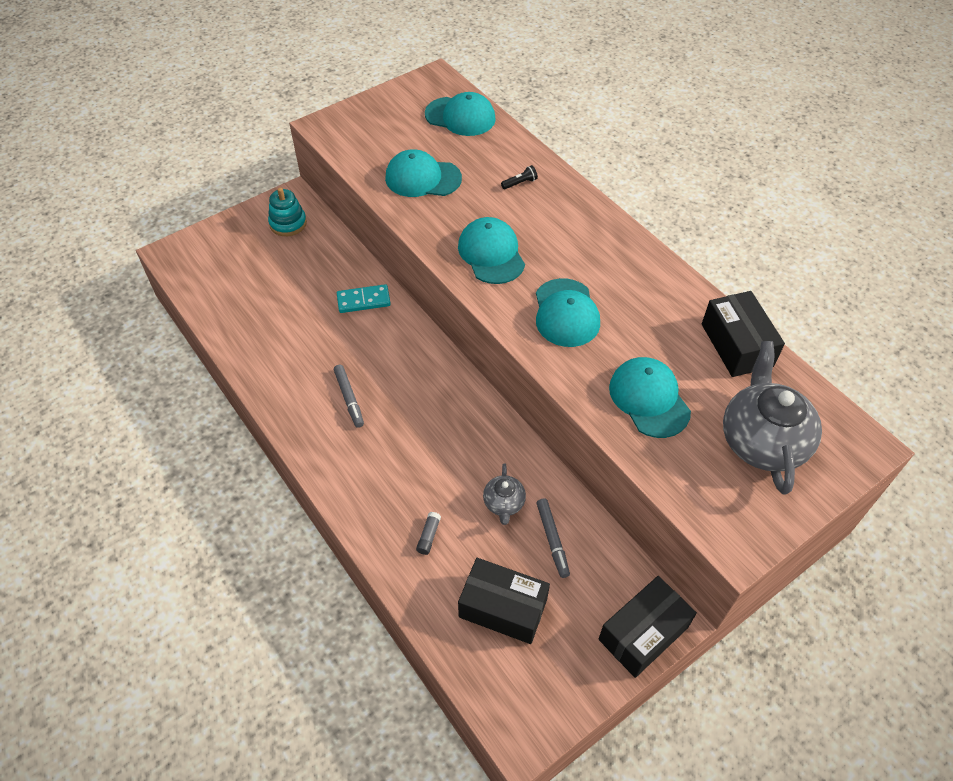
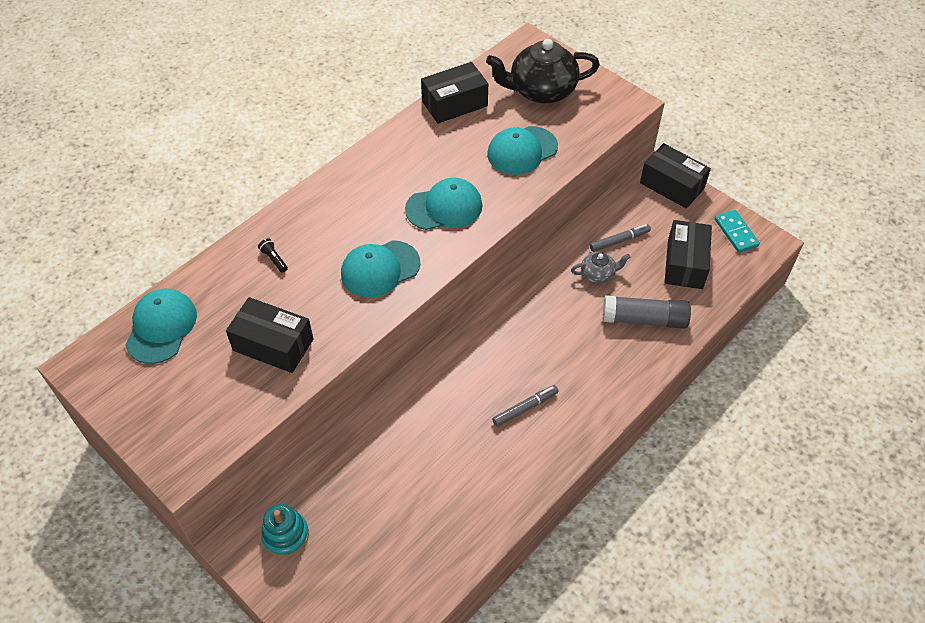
camera: 100 degrees left, 0 degrees up
turquoise domino [337,284,391,313] -> turquoise domino moved to [714,210,760,253]
turquoise cap [385,149,462,197] -> black box [226,297,314,373]
grey glue stick [416,512,441,555] -> grey glue stick [603,295,691,329], size x2.40
grey teapot [723,341,822,494] -> black teapot [486,39,600,103]

